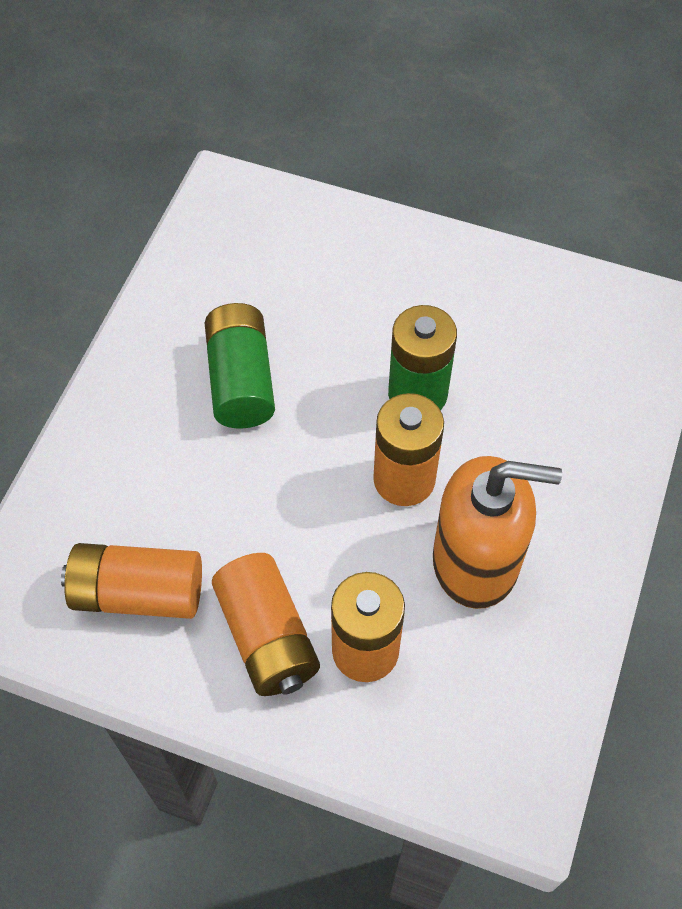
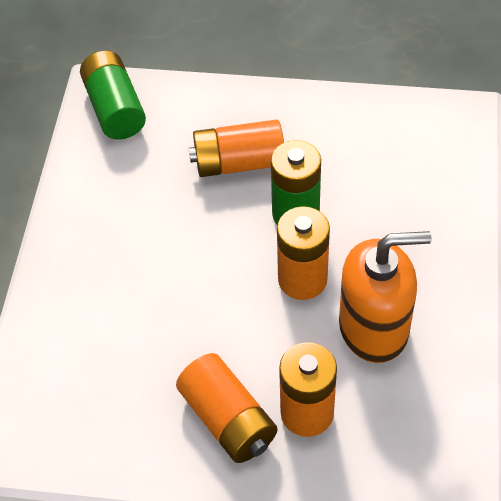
camera: 10 degrees left, 5 degrees down
orange battery [61,543,202,619] -> orange battery moved to [189,119,284,177]
green battery [205,303,275,428] -> green battery moved to [80,51,146,140]

